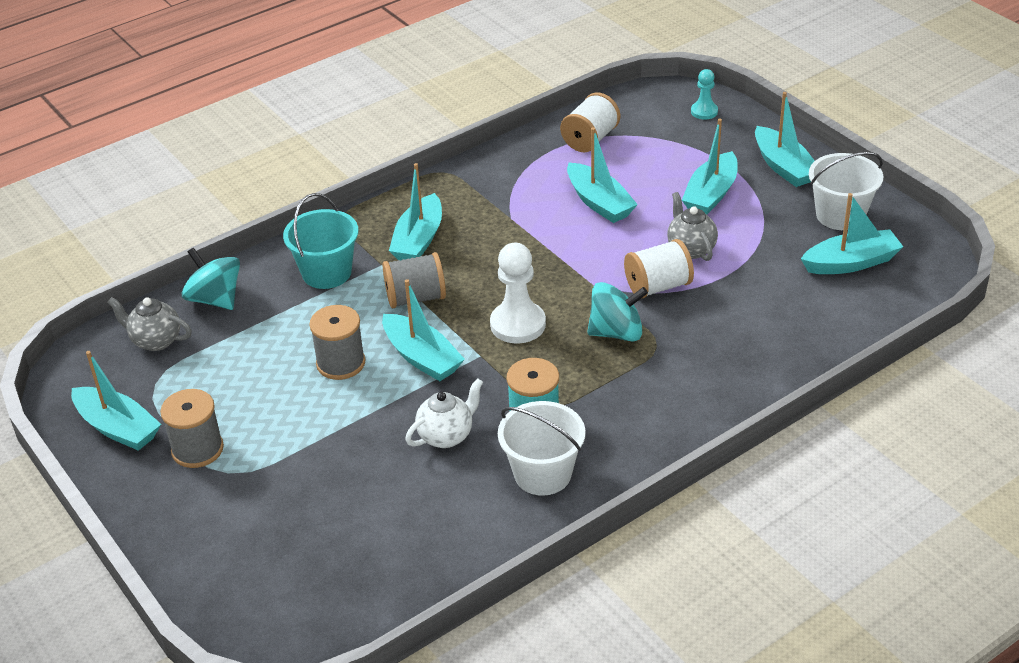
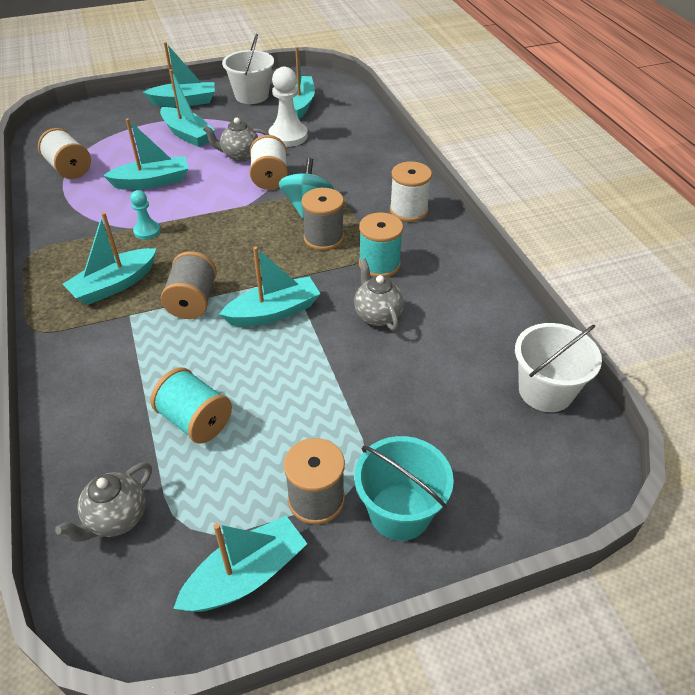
camera: 75 degrees left, 5 degrees up
turquoise spinning top [182,248,240,310] -> none
turquoise bucket [283,193,358,289] -> turquoise bucket moved to [354,436,454,541]
grey spool [309,305,365,380] -> grey spool moved to [301,188,344,251]
turquoise boat [389,163,442,260] -> turquoise boat turned 105 degrees clockwise [63,212,156,305]
white teapot [405,378,483,448] -> grey teapot [354,259,404,331]
white pawn [490,243,546,344] -> white pawn moved to [268,67,308,147]
white bucket [498,401,585,496] -> white bucket moved to [515,323,602,412]
turquoise pawn [691,69,718,120] -> turquoise pawn moved to [130,190,160,240]
none -> turquoise spool [151,367,232,444]
none -> white spool [390,161,432,222]

